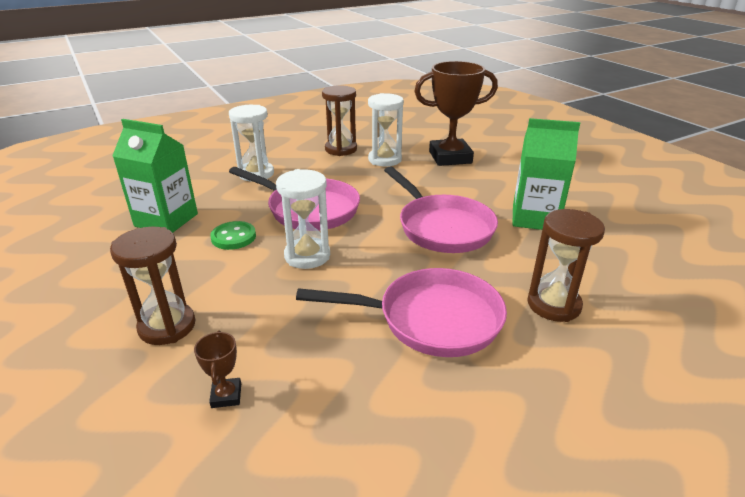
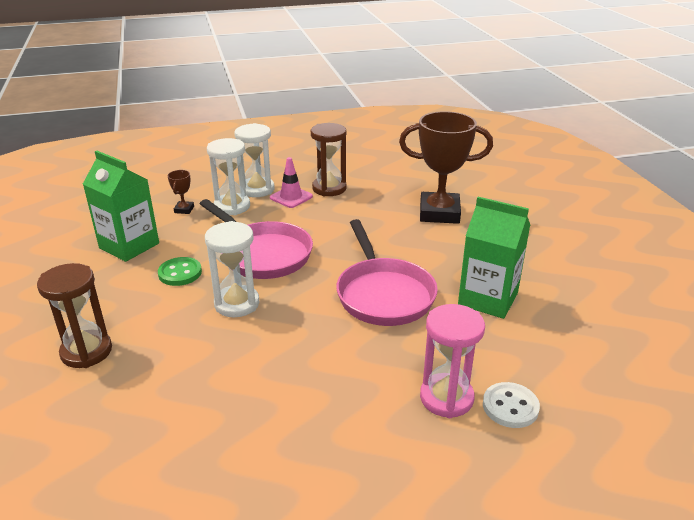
camera: 15 degrees right, 0 degrees up
brown trophy [194,331,241,408] -> brown trophy moved to [168,170,194,214]
pink pan [296,268,507,357] -> none
white hourglass [368,93,404,166] -> white hourglass moved to [234,123,275,197]
brown hourglass [527,209,605,322] -> pink hourglass [420,304,485,418]
none -> pink traffic cone [270,157,313,208]
none -> white button [483,382,540,428]

